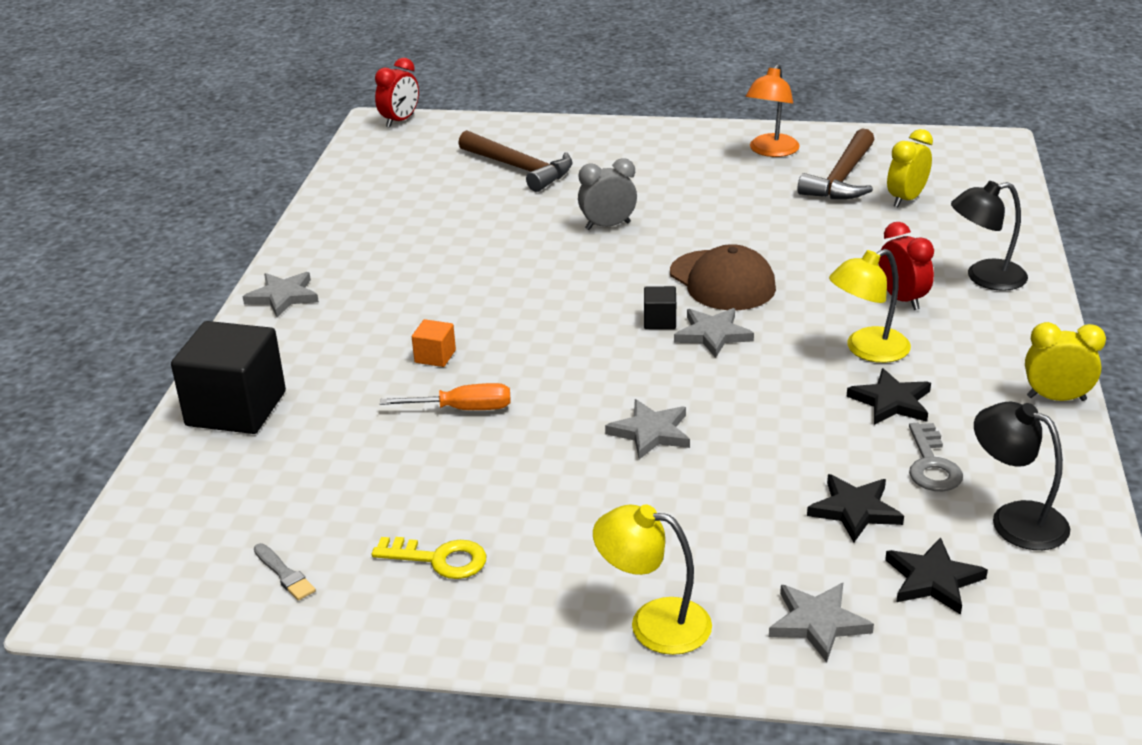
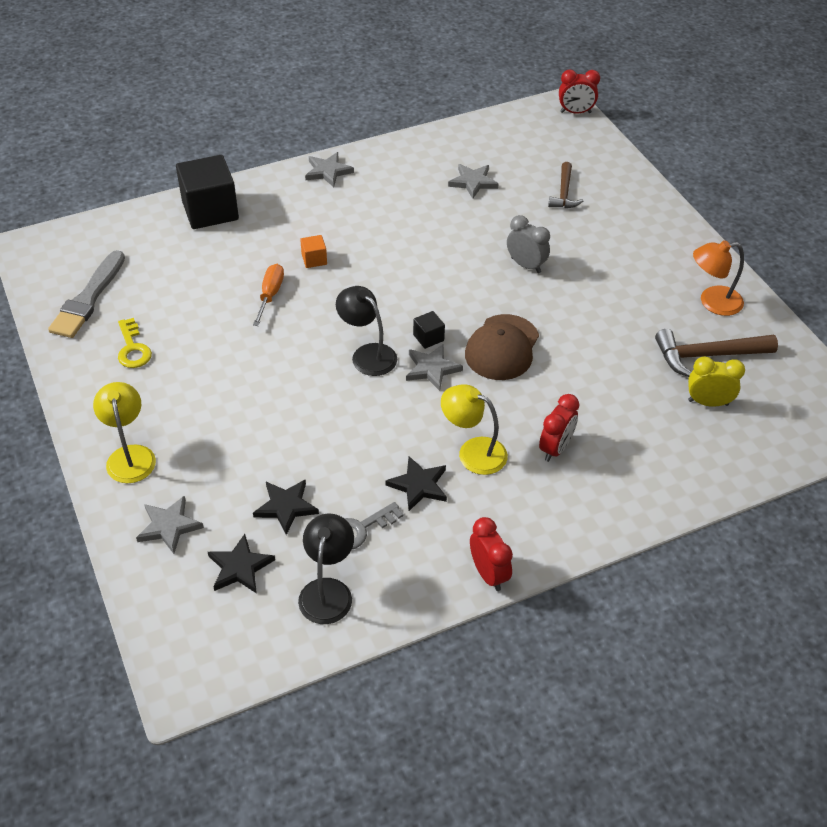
camera: 55 degrees right, 15 degrees up
grey brush [254,543,316,600] -> grey brush [48,250,125,338], size x2.24
orange screwdriver [380,383,511,410] -> orange screwdriver turned 135 degrees counterclockwise [253,264,284,326]
brown hammer [458,130,572,192] -> brown hammer [548,162,583,208], size x0.65
grey star [605,399,690,459] -> grey star moved to [448,164,498,199]
black lamp [951,181,1028,291] -> black lamp moved to [336,286,397,376]
yellow clock [1025,322,1106,401] -> red clock [470,517,513,591]

